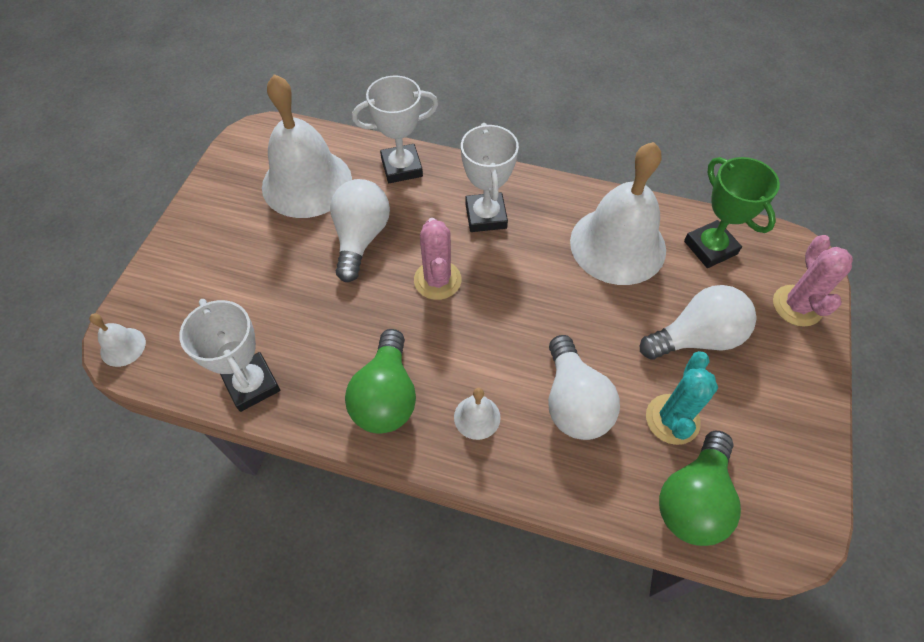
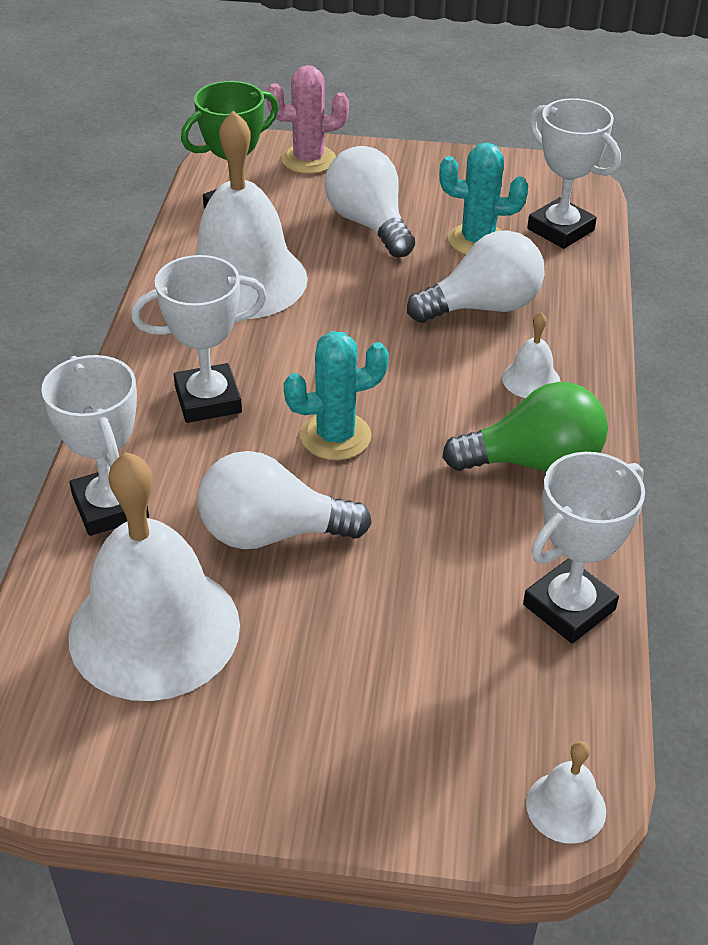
camera: 100 degrees left, 15 degrees down
pink cactus [414,218,461,300] -> turquoise cactus [283,331,389,460]
green light bulb [659,431,741,546] -> white trophy [527,98,621,249]

